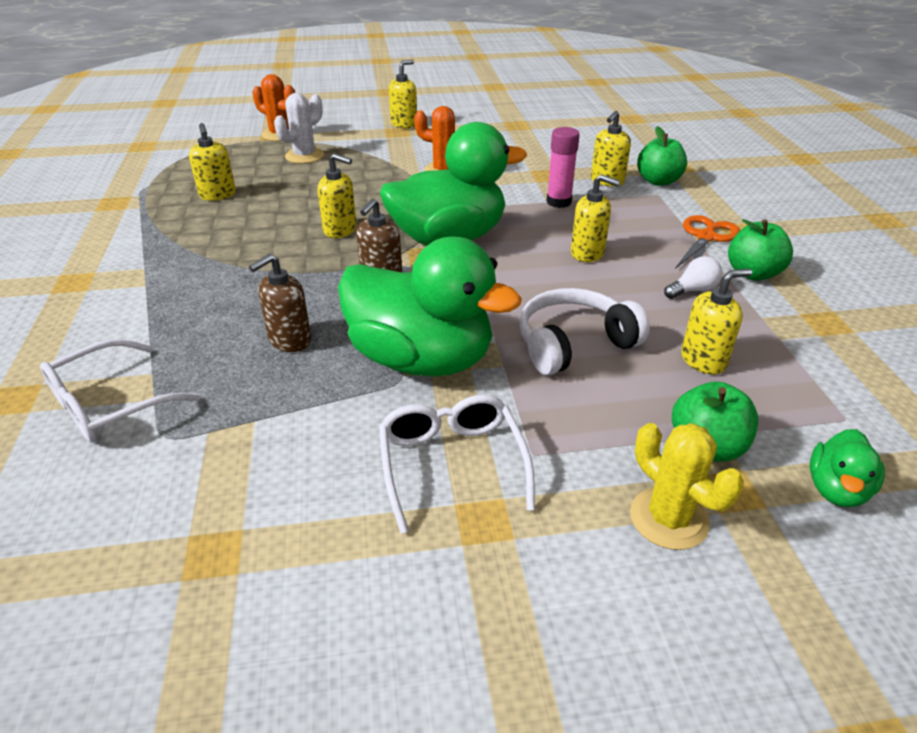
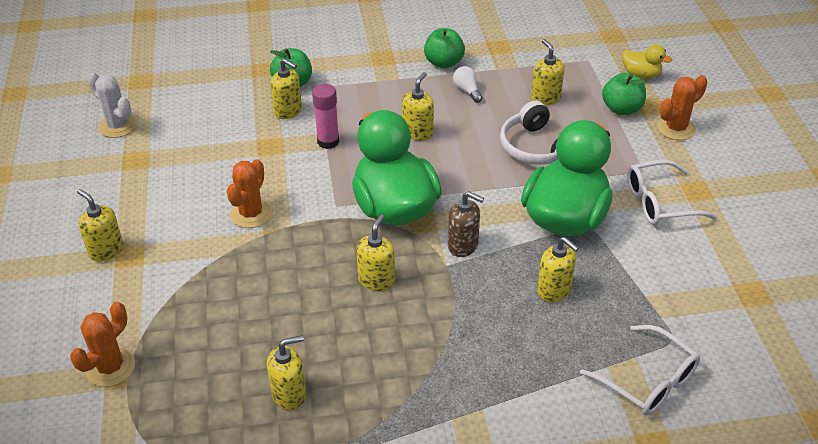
camera: 90 degrees left, 5 degrees up
brown soap dispenser [249,254,311,352] -> yellow soap dispenser [537,237,579,302]
white cactus [274,93,324,164] -> white cactus moved to [87,72,137,138]
yellow cactus [630,423,744,550] -> orange cactus [657,75,708,140]
orange scissors [675,215,740,269] -> none
green duck [810,429,885,507] -> yellow duck [622,44,672,79]

